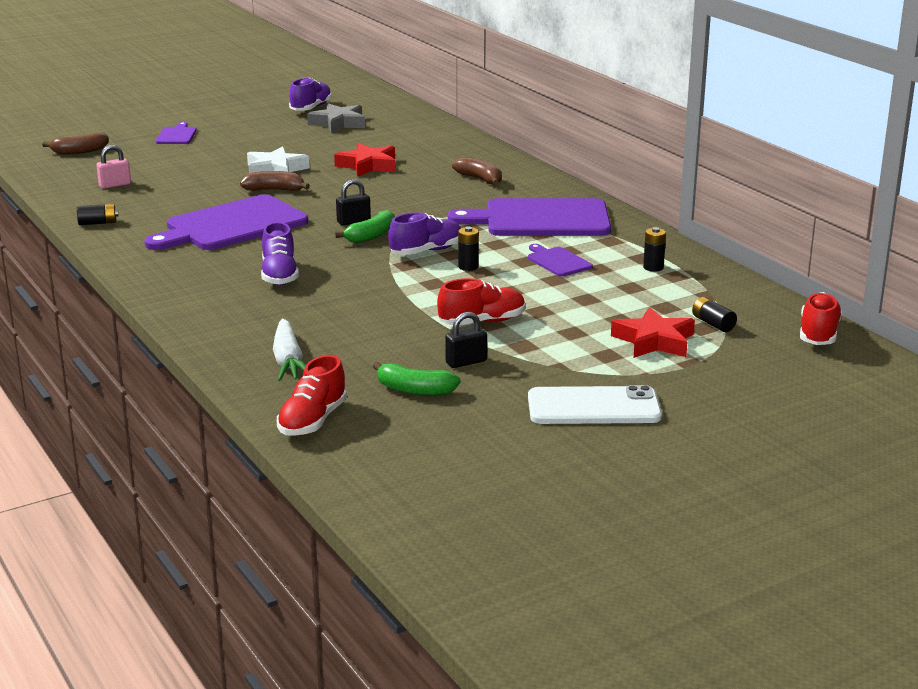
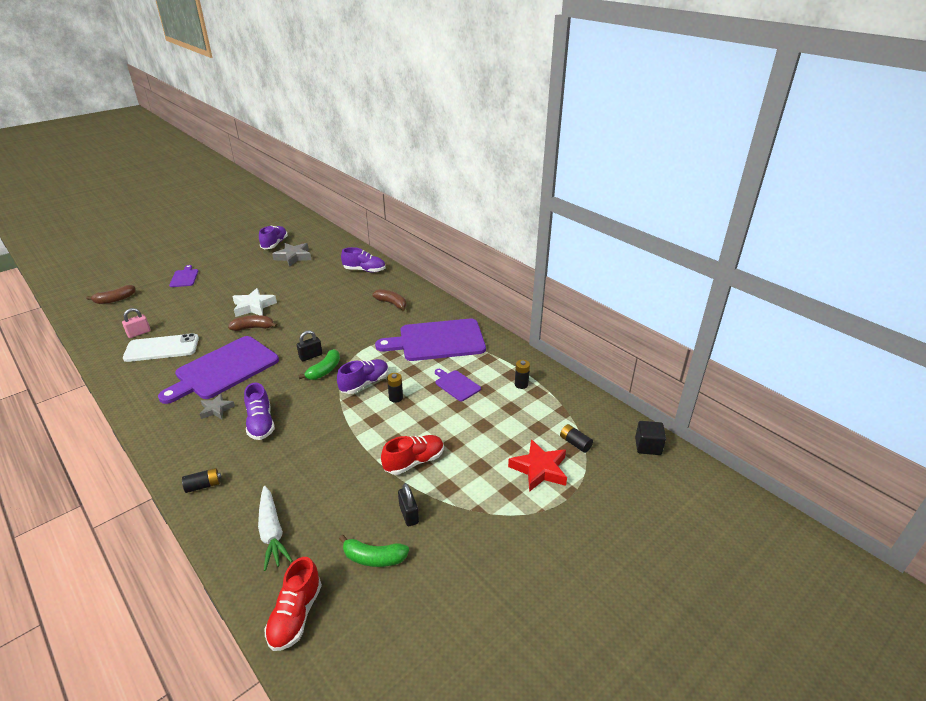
camera: 10 degrees left, 10 degrees up
black battery [77,204,119,225] -> black battery moved to [182,468,222,493]
red star [334,143,395,177] -> none
black padlock [445,312,487,368] -> black padlock turned 75 degrees counterclockwise [398,483,419,526]
white phone [528,385,662,424] -> white phone moved to [123,333,199,362]
red shoe [800,292,842,345] -> black cube [635,421,666,455]
none -> grey star [200,393,235,419]
none -> purple shoe [341,247,385,272]

